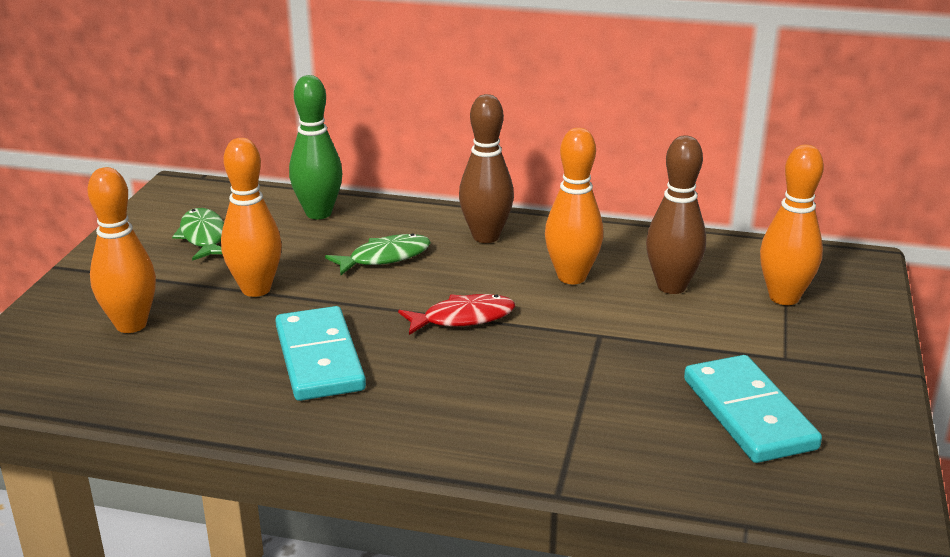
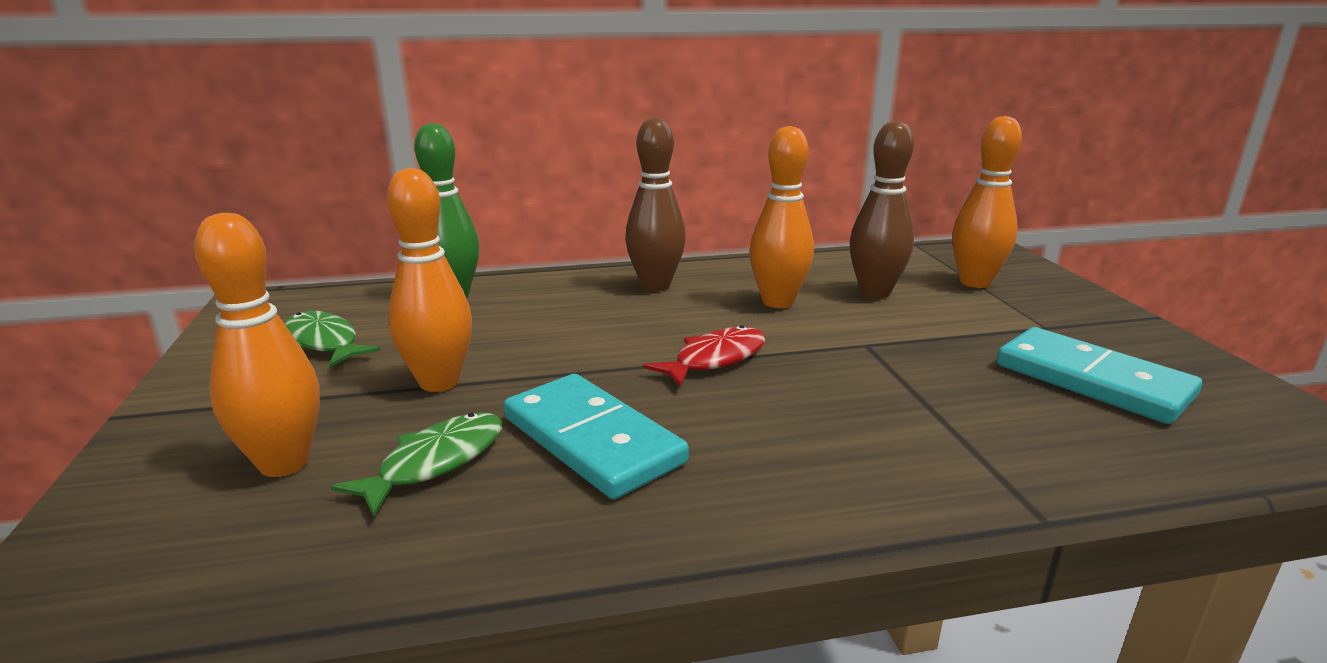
camera: 25 degrees left, 5 degrees down
green fish [325,233,431,275] -> green fish moved to [330,412,502,517]

